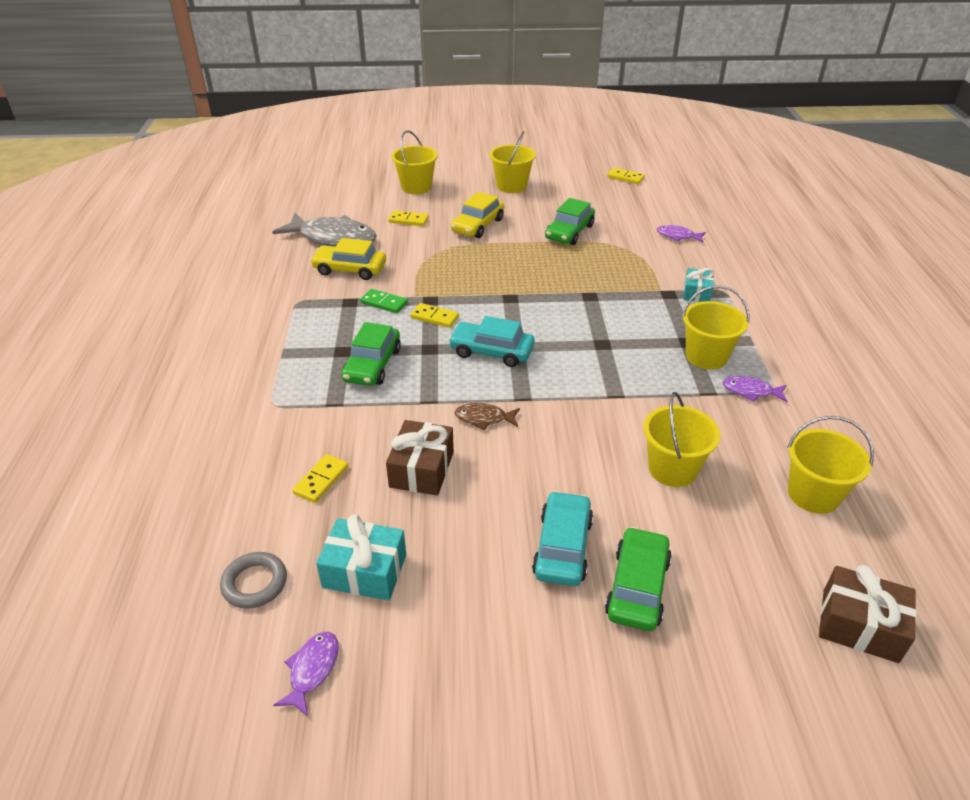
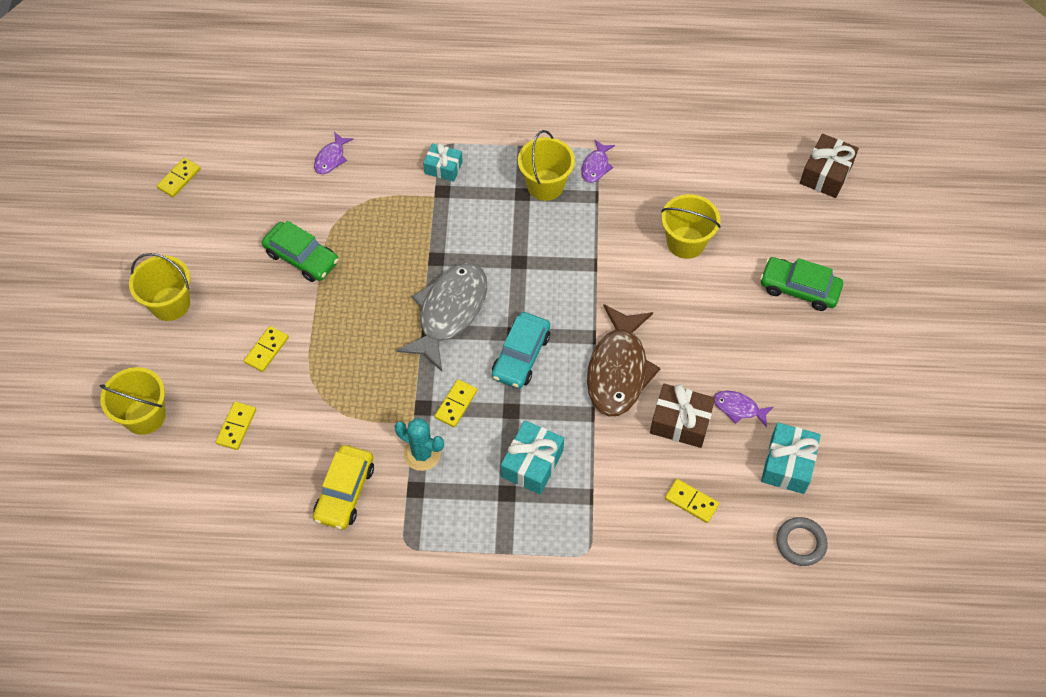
camera: 85 degrees left, 20 degrees up
grey fish [272,213,377,247] -> grey fish moved to [396,263,487,371]
purple fish [273,632,339,716] -> purple fish moved to [713,391,774,427]
green car [342,322,401,386] -> turquoise gift [501,420,564,495]
green domino [360,289,408,313] -> turquoise cactus [395,418,444,471]
yellow car [451,192,504,238] -> yellow domino [244,326,289,372]
brown fish [455,403,520,430] -> brown fish [587,304,661,417], size x2.15
turquoise car [532,491,593,586] -> none
yellow bucket [787,416,874,514] -> none

